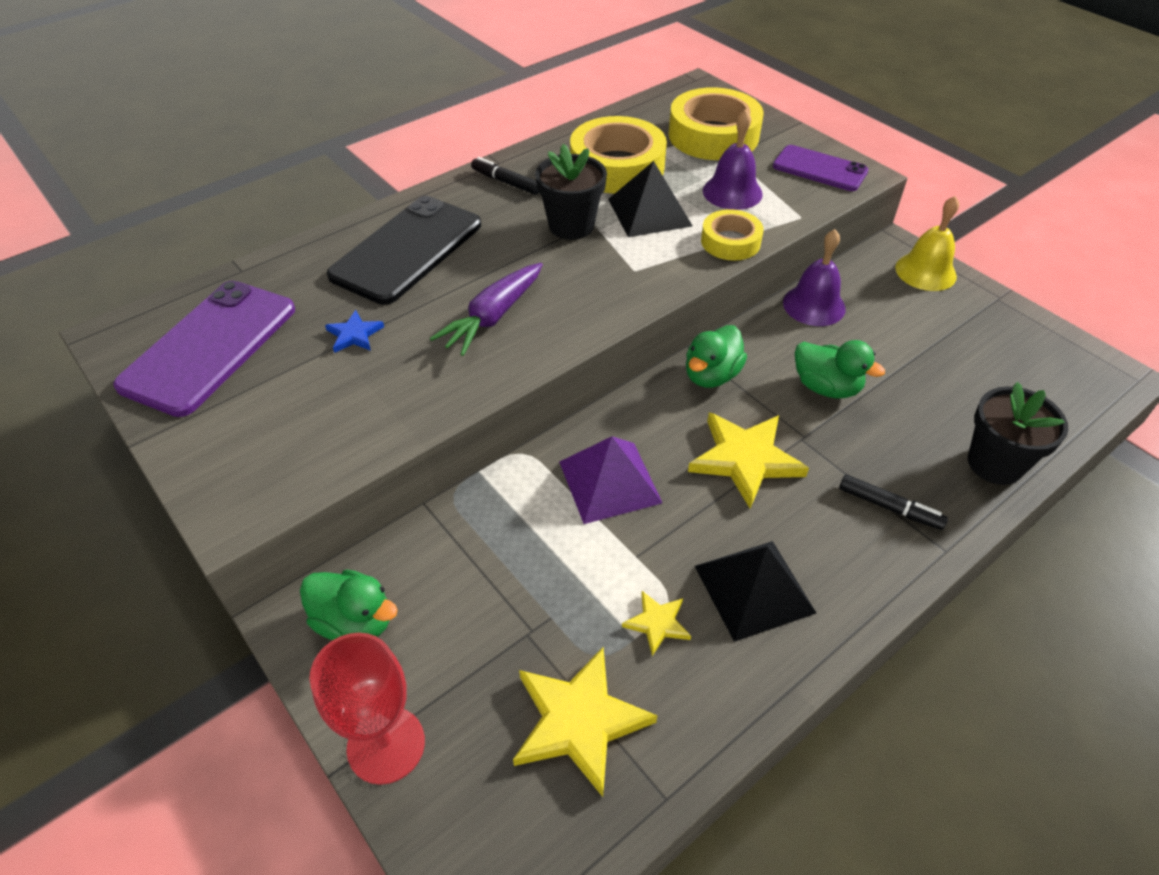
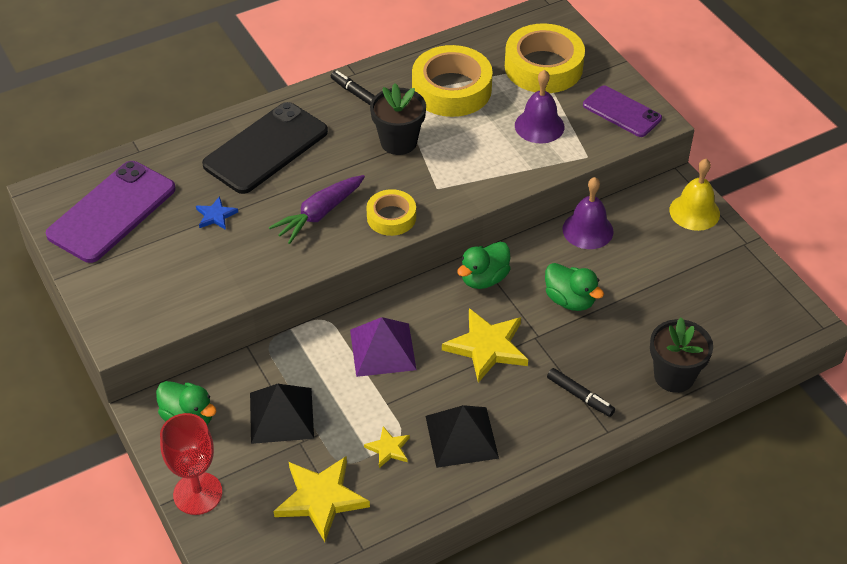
camera: 10 degrees right, 0 degrees up
black pyramid [608,161,693,237] -> black pyramid moved to [250,384,314,444]
yellow tape [701,209,764,261] -> yellow tape moved to [366,189,416,236]

